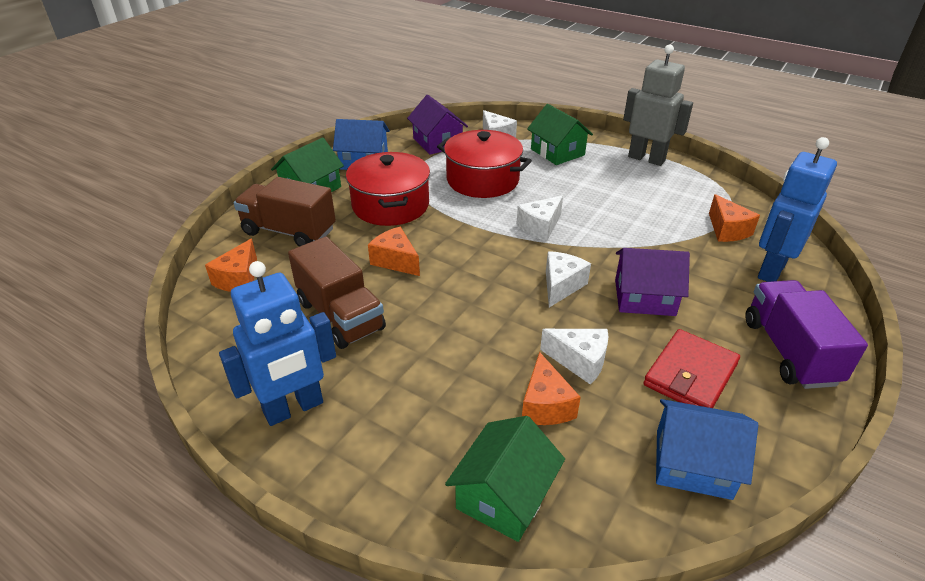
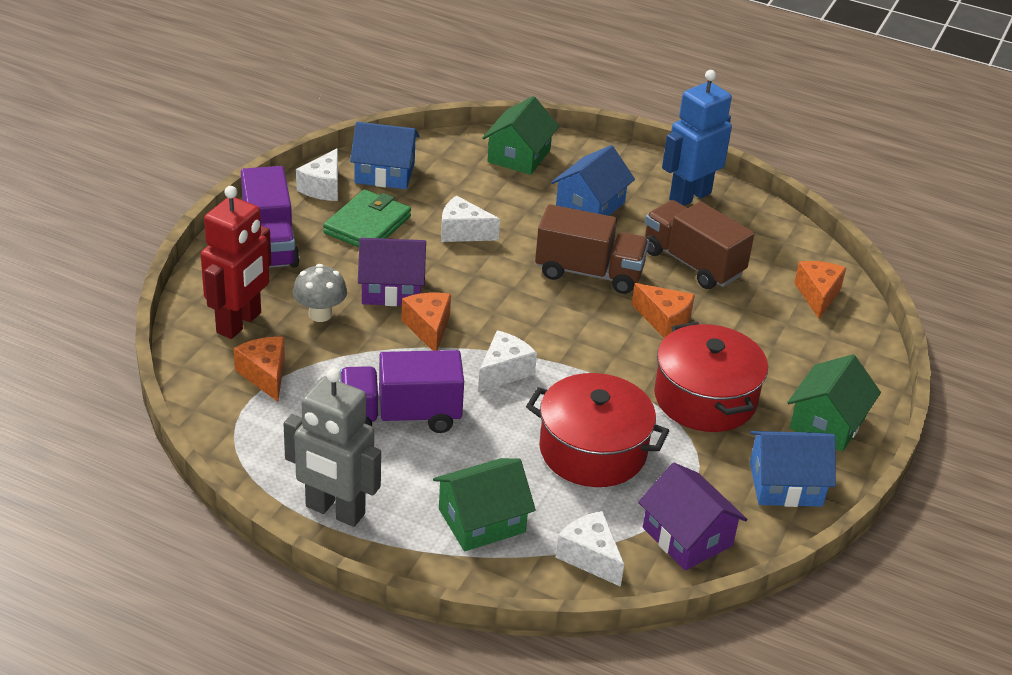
camera: 170 degrees right, 0 degrees up
brown truck [234,177,336,247] -> brown truck moved to [535,204,649,294]
orange cheese [522,352,581,425] -> orange cheese moved to [402,292,451,351]
green house [527,104,593,165] -> green house turned 75 degrees counterclockwise [433,458,536,551]
white cheese [546,251,591,307] -> white cheese moved to [296,148,338,201]
red wallet [643,329,740,408] -> green wallet [323,189,411,247]
blue robot [758,137,837,282] -> red robot [201,186,271,339]
none -> grey mushroom [293,264,347,322]
none -> purple truck [340,350,464,433]
none -> blue house [551,145,635,216]

